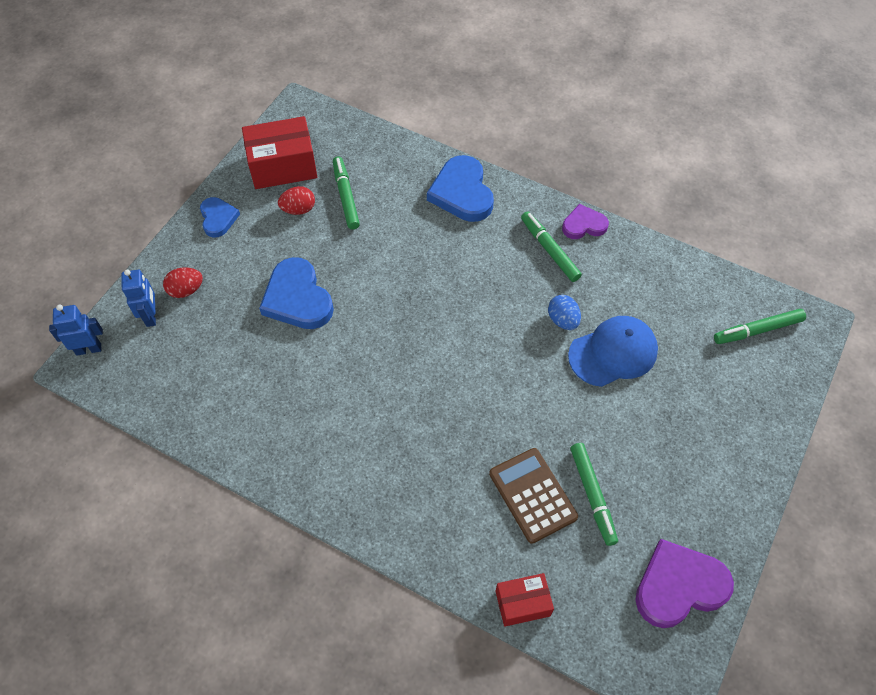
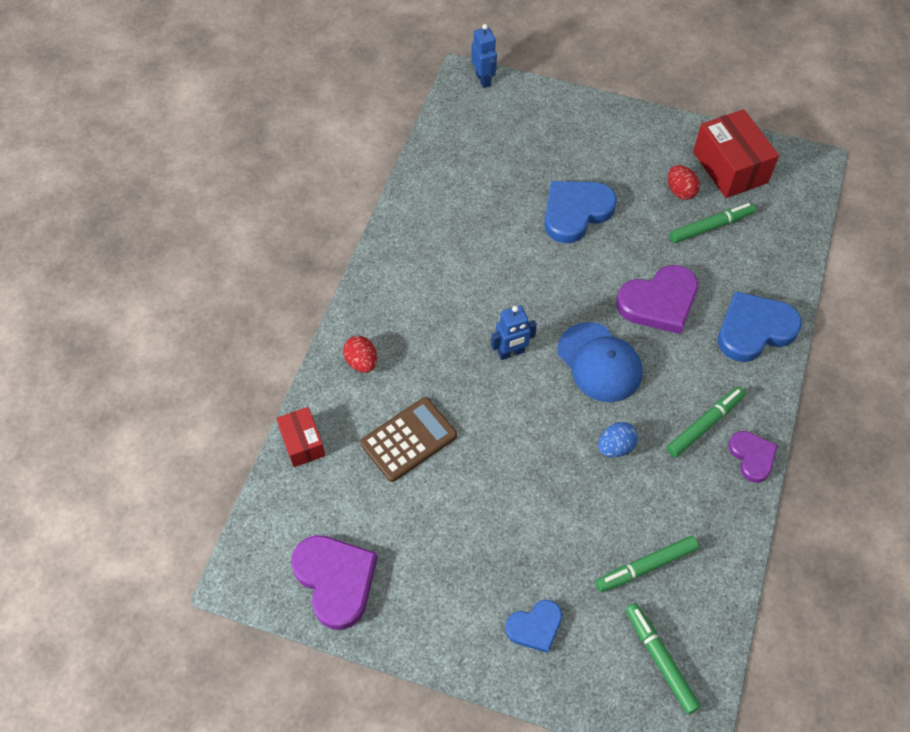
camera: 80 degrees right, 0 degrees up
blue robot [121,270,156,327] -> blue robot moved to [491,305,537,360]
red egg [163,267,203,298] -> red egg moved to [343,336,377,373]
blue heart [200,197,240,238] -> blue heart moved to [505,600,562,653]
blue cap [568,316,658,387] -> blue cap moved to [557,322,642,402]
green marker [570,443,618,546] -> green marker moved to [595,536,699,592]
none -> purple heart [616,265,698,334]

